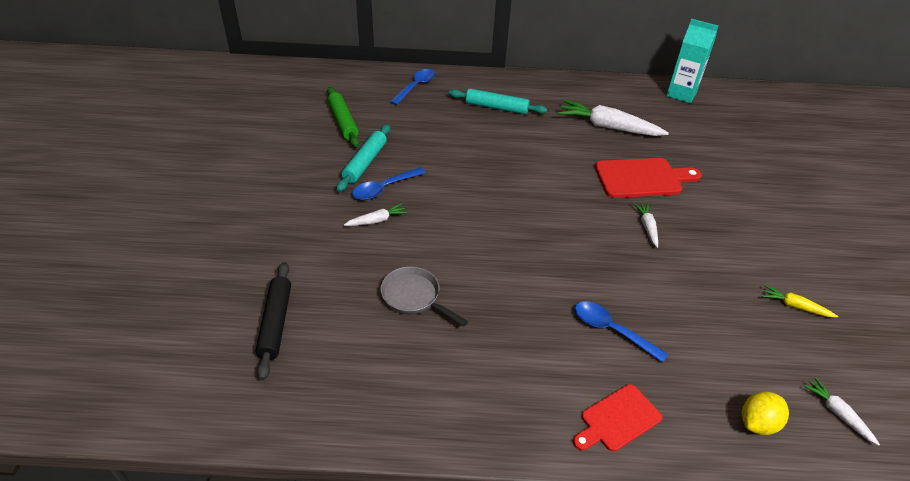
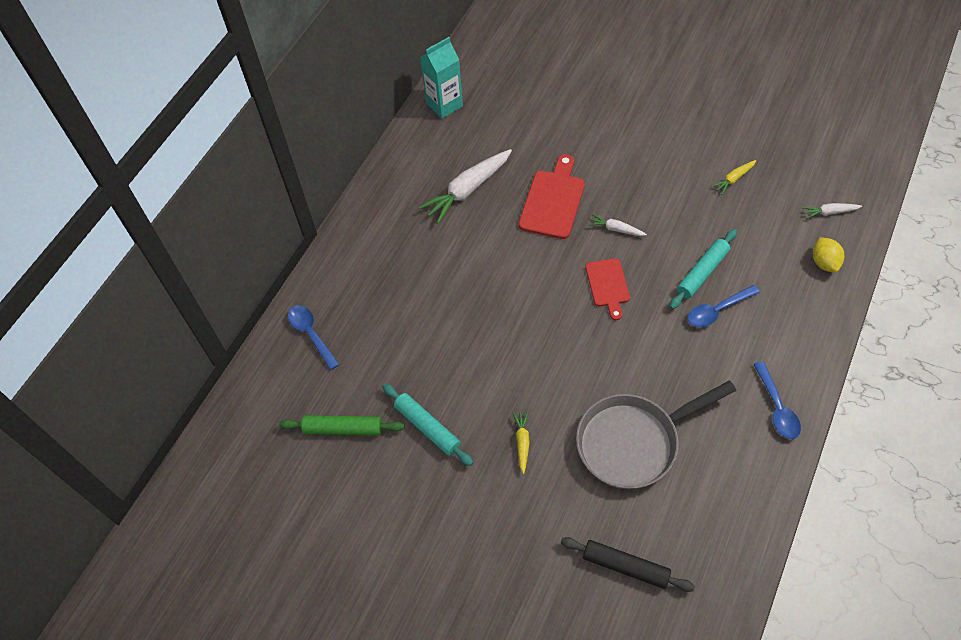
camera: 60 degrees left, 15 degrees up
white carrot [344,203,408,226] -> yellow carrot [513,411,530,474]
blue spoon [352,167,426,200] -> blue spoon moved to [753,361,801,439]
grey pan [380,266,468,327] -> grey pan [576,381,736,489], size x1.84
turquoise rolling pin [449,88,547,114] -> turquoise rolling pin moved to [670,229,737,309]
red cutting board [573,384,662,452] -> red cutting board moved to [585,258,630,320]

